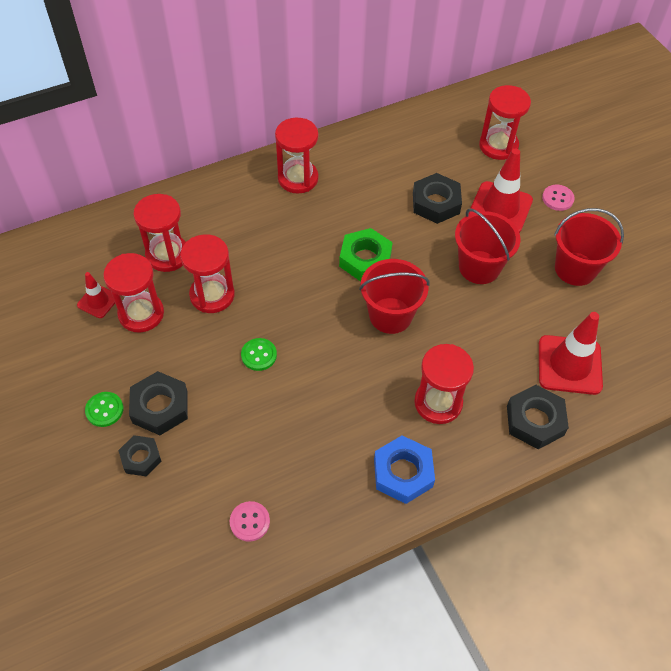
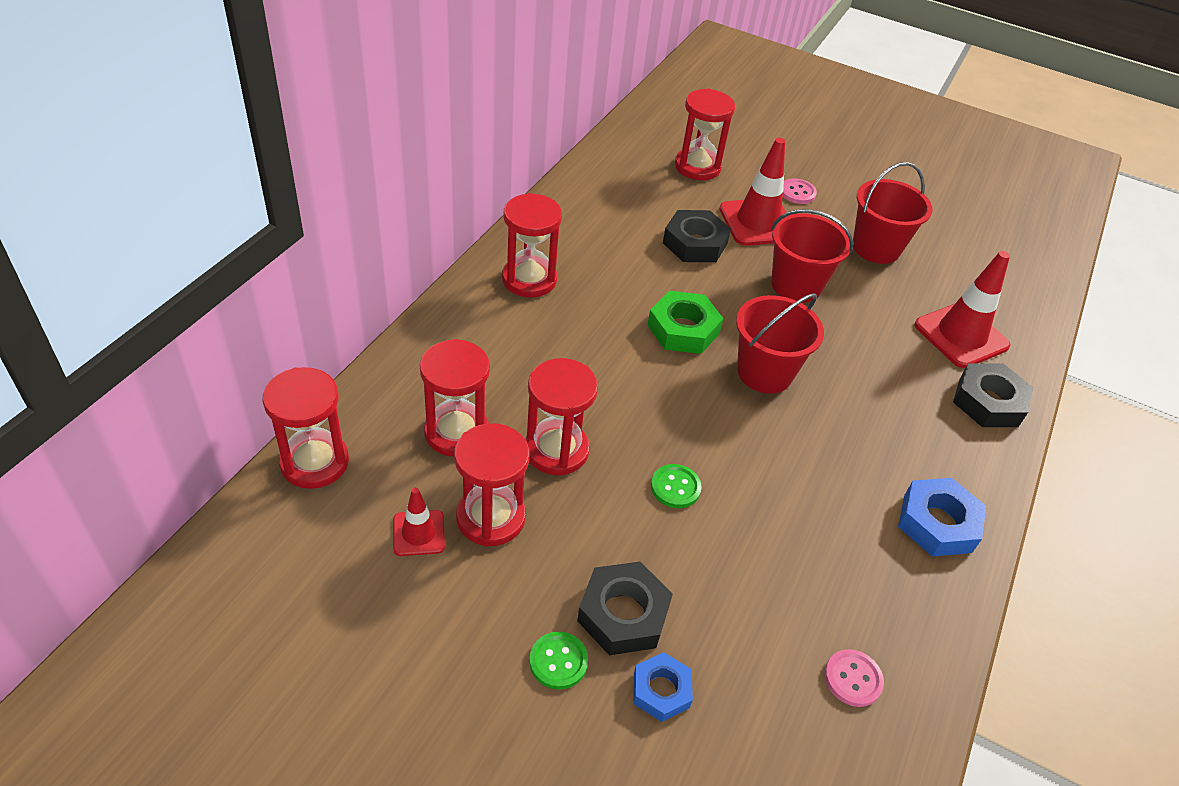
camera: 40 degrees left, 10 degrees down
black nut [118,435,161,477] -> blue nut [633,652,693,722]
red hourglass [414,344,474,424] -> red hourglass moved to [263,367,349,489]

